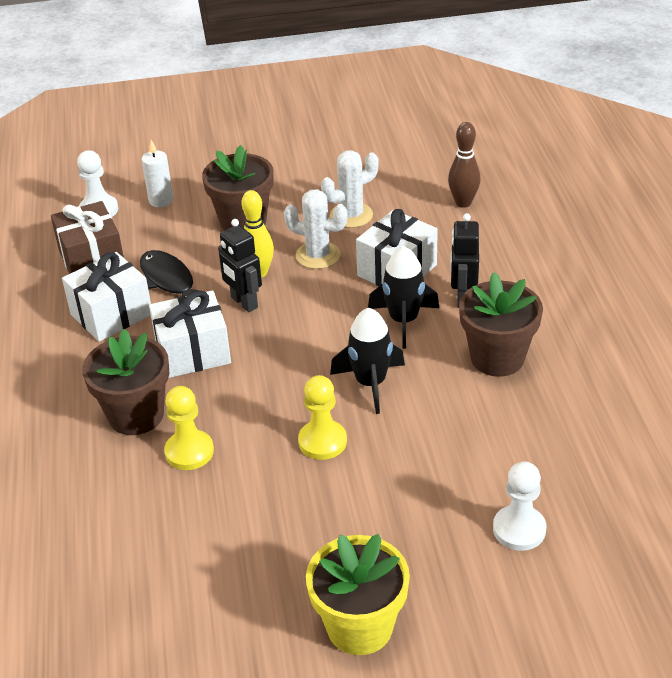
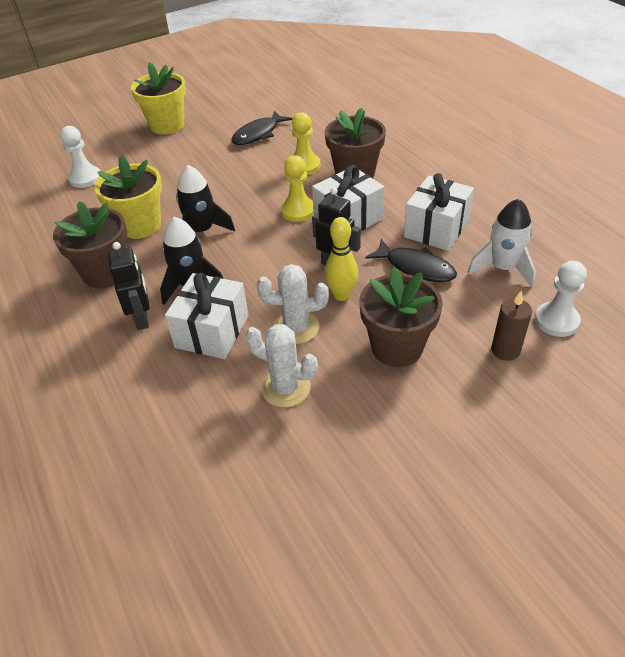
camera: 160 degrees right, 5 degrees up
brown gift [51,201,124,274] -> white rocket [467,199,536,287]
white candle [142,140,173,207] -> brown candle [491,291,532,361]
yellow pawn [298,375,347,460] -> yellow pawn moved to [281,155,314,222]
white cactus [321,150,379,228] -> white cactus turned 75 degrees clockwise [245,324,318,407]
brown bowling pin [448,122,480,208] -> none
none -> yellow flower pot [94,155,162,239]
none -> black fish [231,111,292,145]

